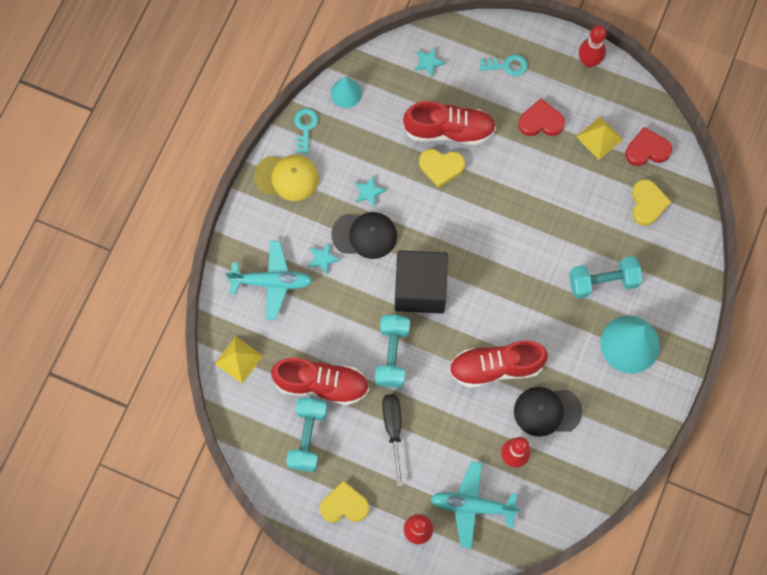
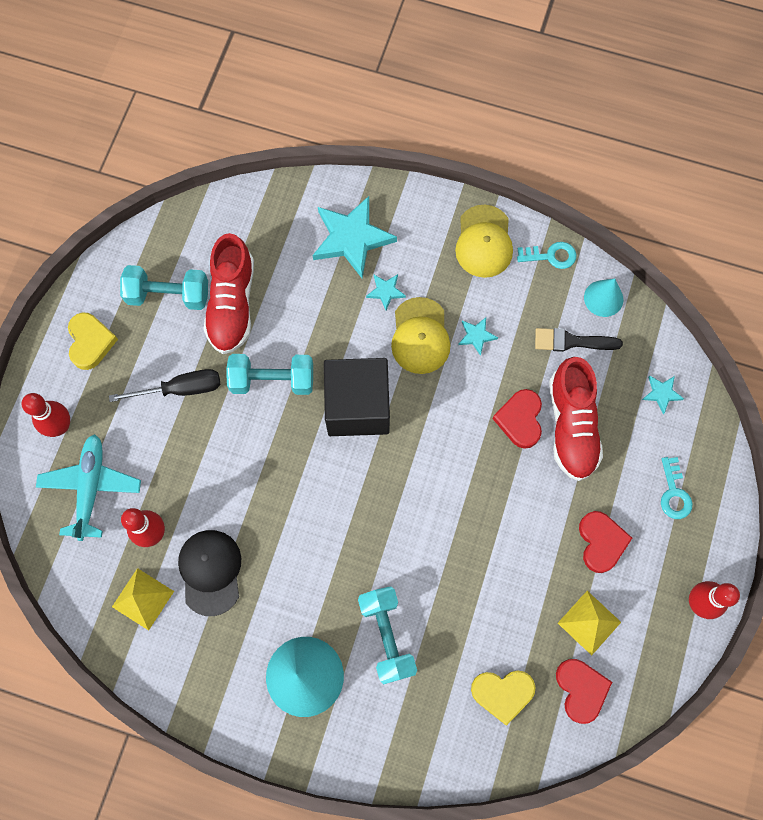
camera: 85 degrees right, 0 degrees up
yellow pyramid [214,336,263,383] -> yellow pyramid moved to [112,568,174,630]
turquoise plane [226,241,313,320] -> turquoise star [313,196,397,278]
black cap [331,212,397,259] -> yellow cap [391,297,450,374]
yellow heart [419,149,465,188] -> red heart [492,389,542,449]
red shoe [449,340,548,388] -> none
none -> black brush [535,328,623,352]

